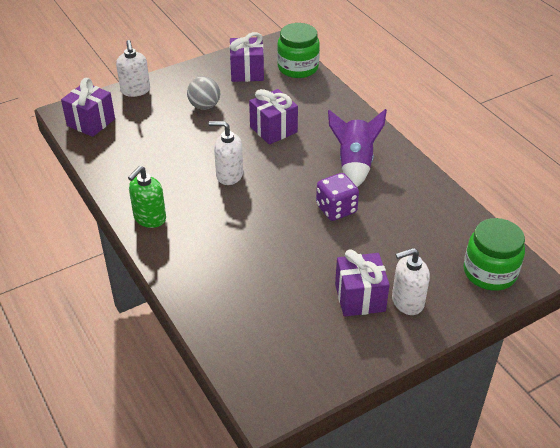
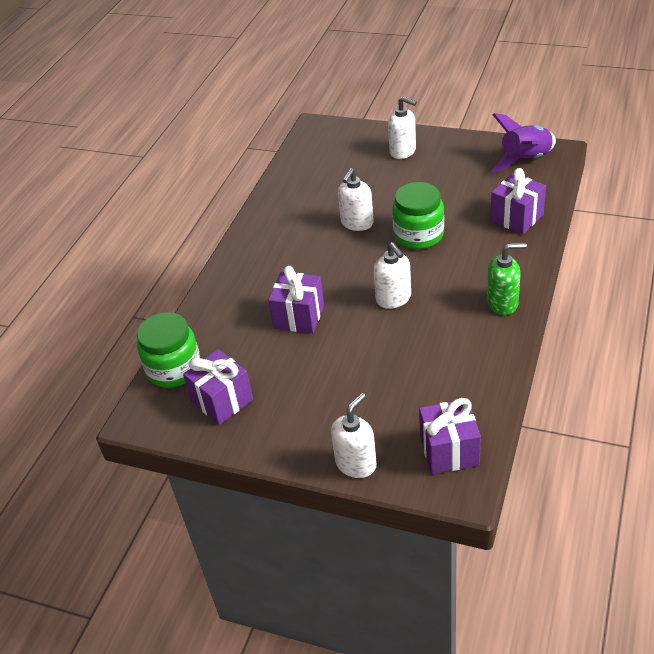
camera: 125 degrees left, 0 degrees up
grey ball [187,76,220,110] -> none
purple dice [316,173,359,221] -> white soap dispenser [338,168,374,231]
purple rocket [328,109,387,187] -> purple rocket moved to [492,113,556,172]
purple gift [335,249,390,317] -> purple gift moved to [490,168,546,234]
green jar [464,218,525,291] -> green jar moved to [392,182,444,249]

